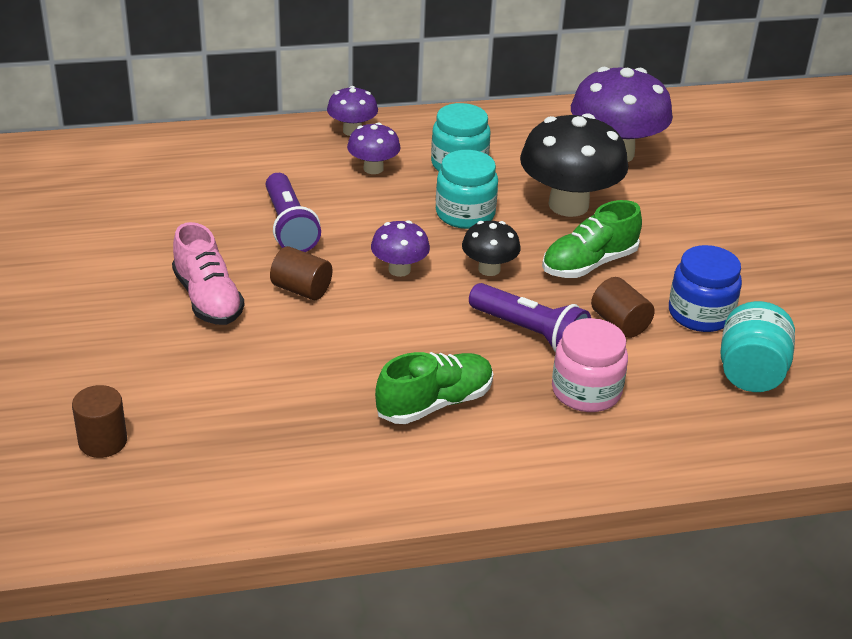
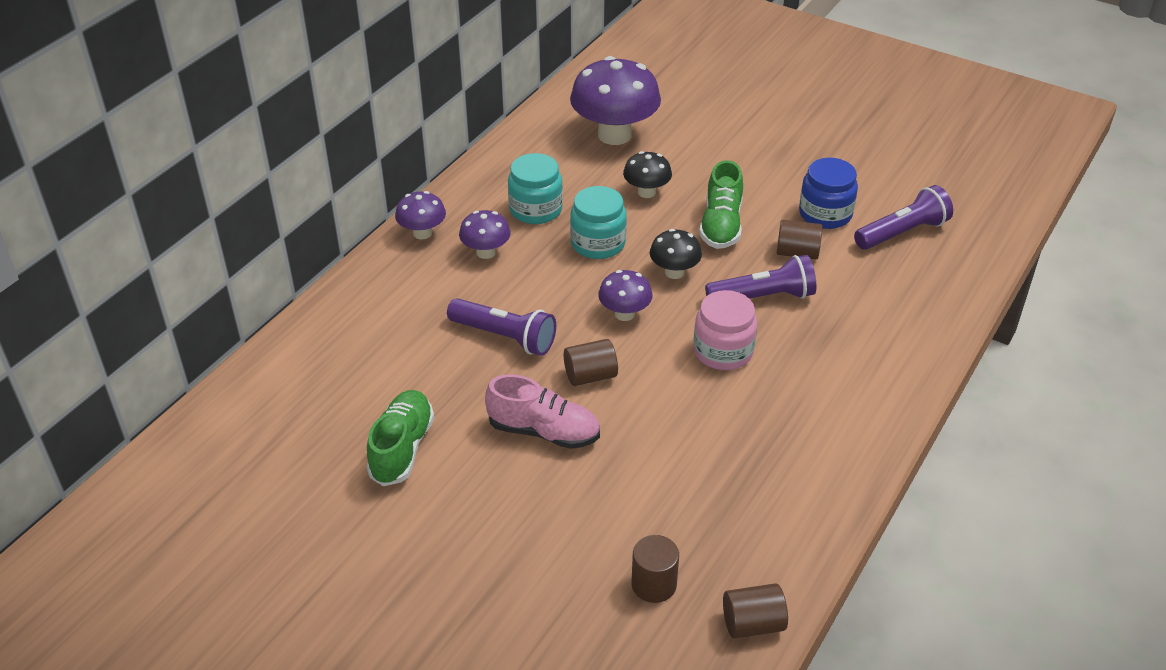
camera: 45 degrees left, 5 degrees up
green shoe [375,352,493,424] -> green shoe moved to [367,390,434,486]
black mushroom [520,113,628,217] -> black mushroom [623,151,672,198], size x0.51
pink jar [552,318,628,412] -> pink jar moved to [694,290,757,370]
turquoise jar [720,301,795,392] -> purple flashlight [854,185,953,250]
none -> brown cylinder [723,583,788,638]

